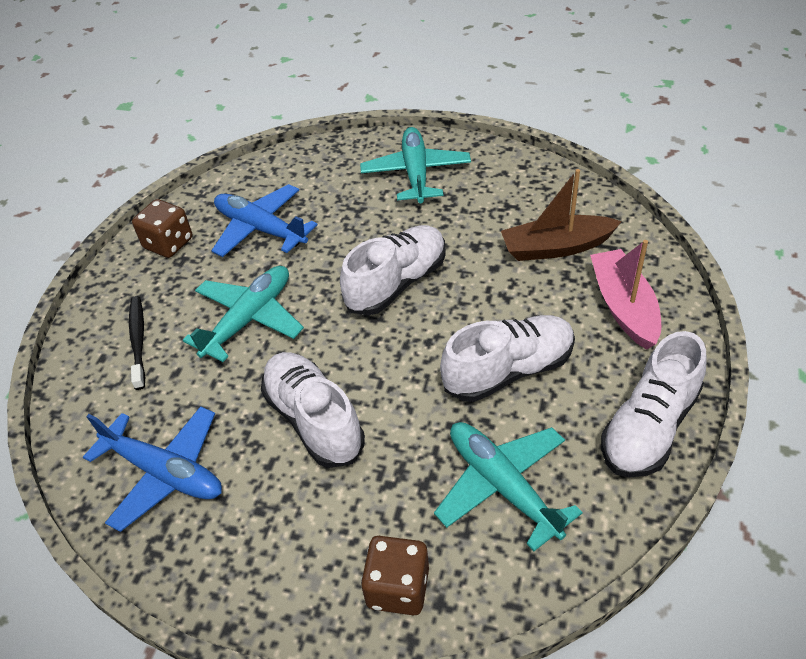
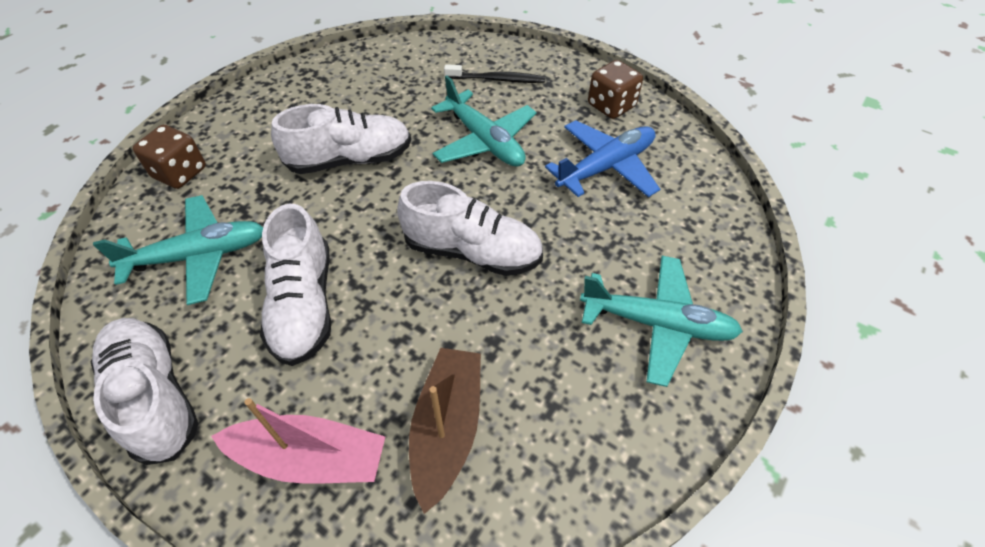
camera: 105 degrees right, 5 degrees up
blue plane [83,406,222,532] -> none
white shoe [340,225,446,315] -> white shoe turned 45 degrees counterclockwise [397,181,543,276]

